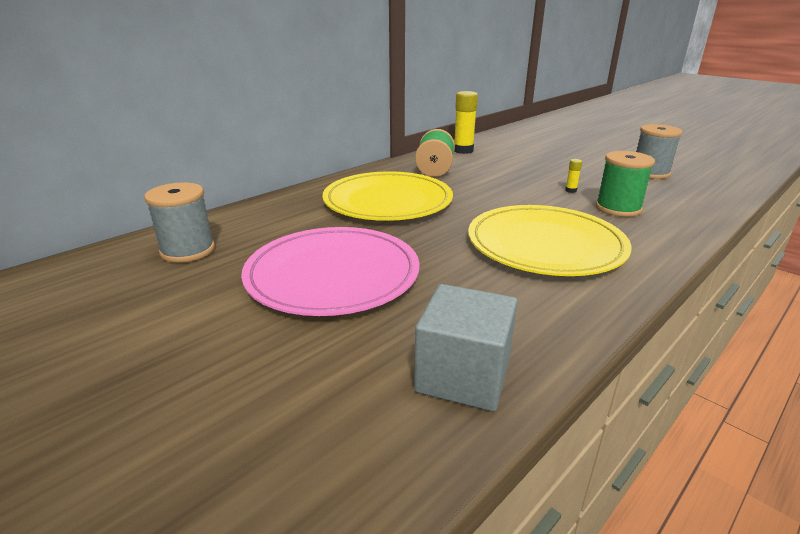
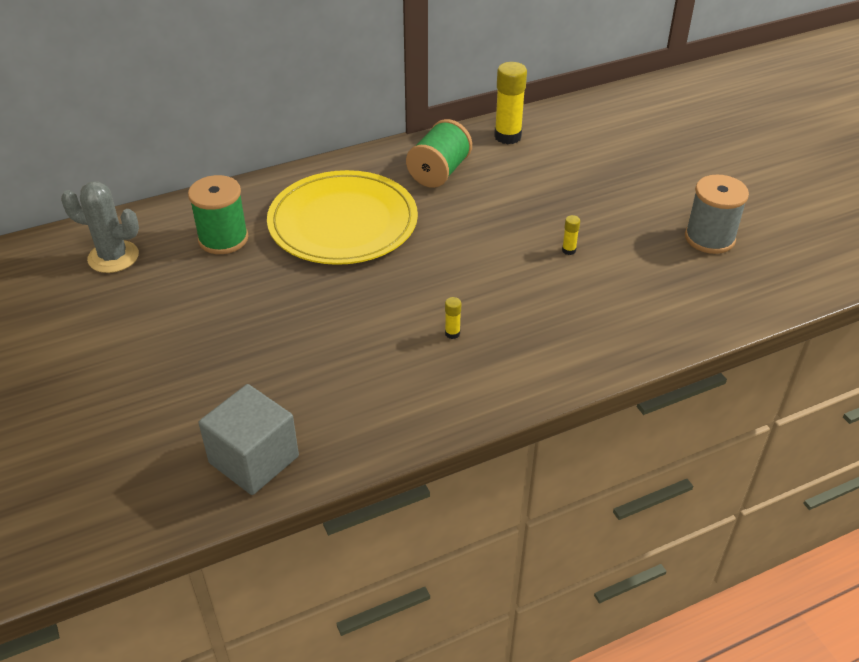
camera: 20 degrees right, 15 degrees up
grey spool [144,182,215,263] -> grey cactus [61,181,139,273]
pink plate [241,227,420,316] -> none
yellow plate [468,205,631,276] -> yellow glue stick [445,297,461,339]
green spool [596,151,655,217] -> green spool moved to [188,175,249,254]

